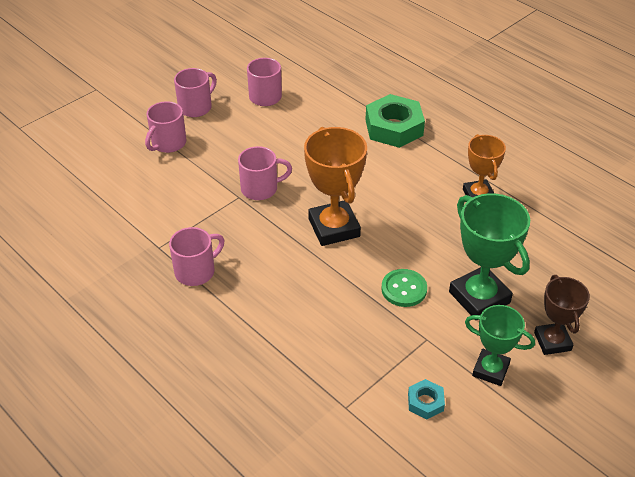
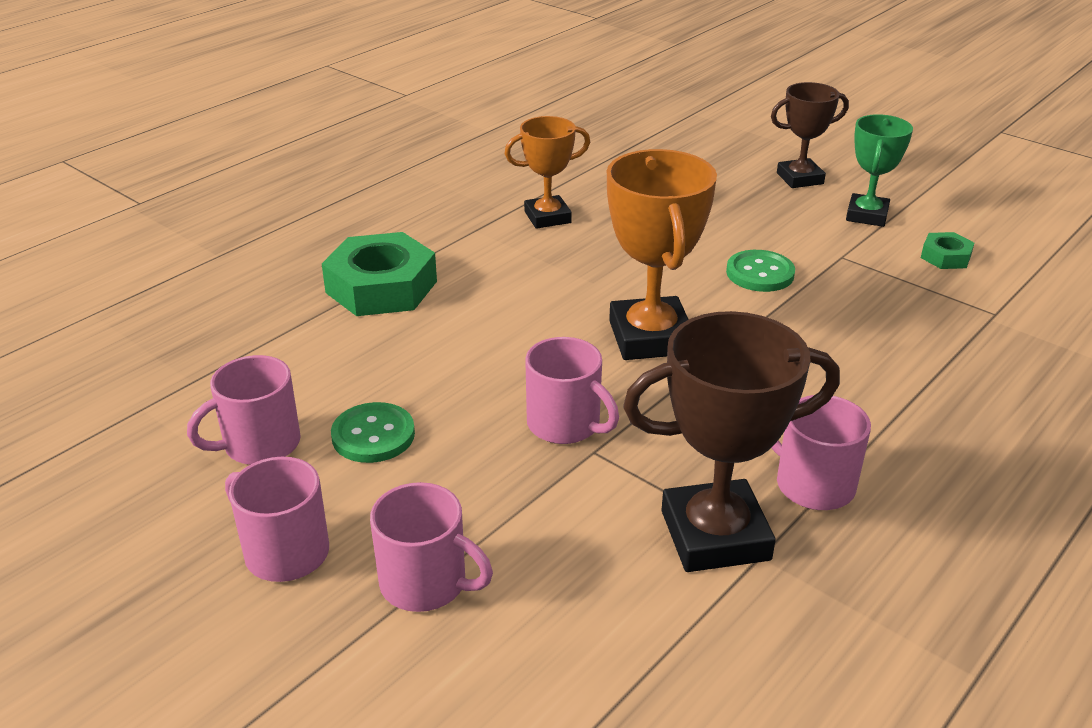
camera: 95 degrees left, 10 degrees down
pink mug [238,146,292,200] -> pink mug turned 150 degrees clockwise [525,337,619,444]
orange trophy [304,127,367,246] -> orange trophy turned 75 degrees counterclockwise [607,149,717,360]
turquoise nut [408,379,445,419] -> green nut [921,232,974,269]
green trophy [449,193,530,315] -> none
none -> green button [331,402,415,463]
none -> brown trophy [623,311,840,572]

